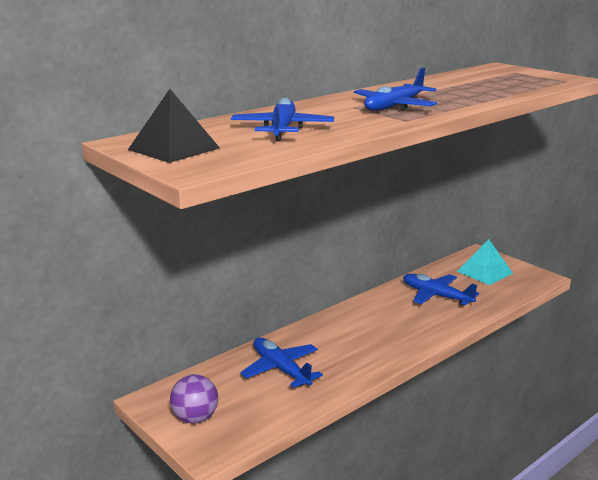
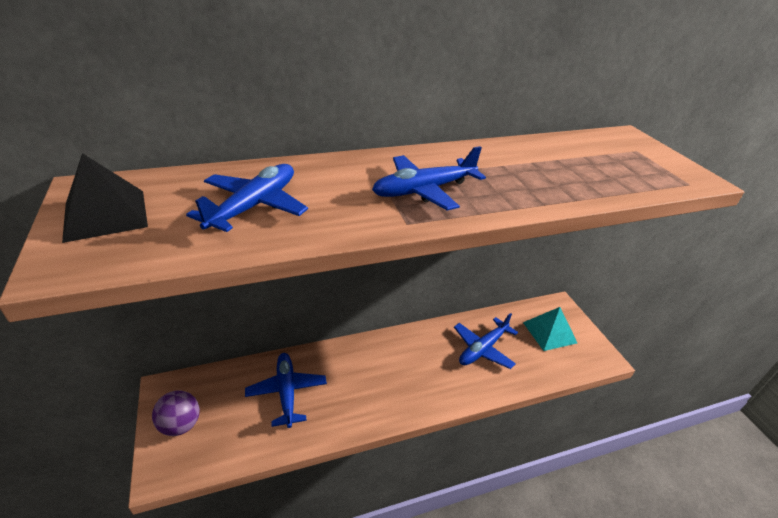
camera: 20 degrees right, 15 degrees up
blue plane [403,274,479,305] -> blue plane turned 105 degrees counterclockwise [454,313,518,369]

